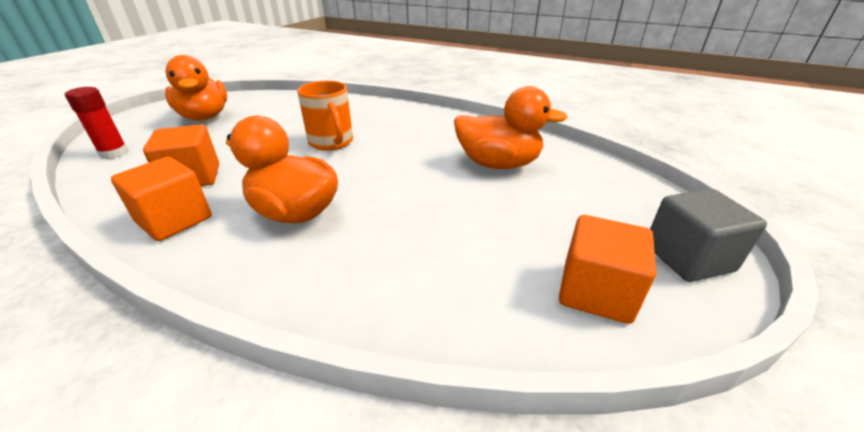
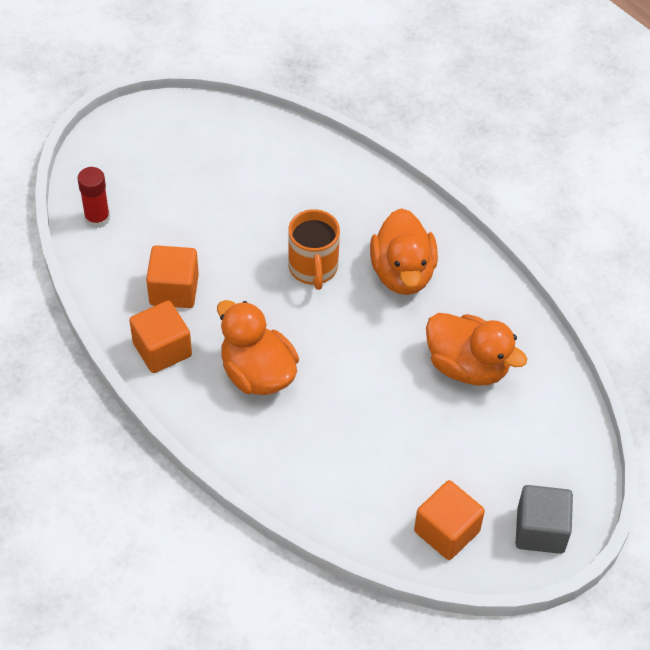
camera: 20 degrees right, 20 degrees up
orange duck [165,55,227,121] -> orange duck moved to [370,208,438,295]

